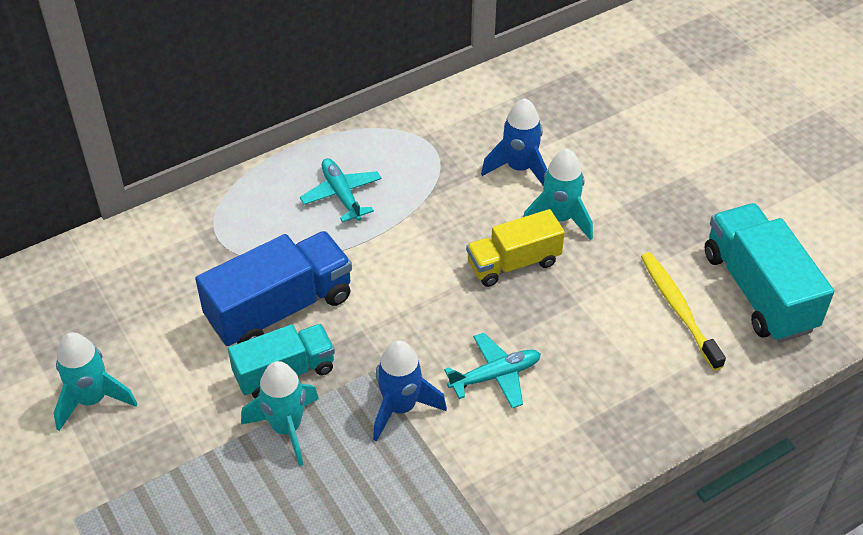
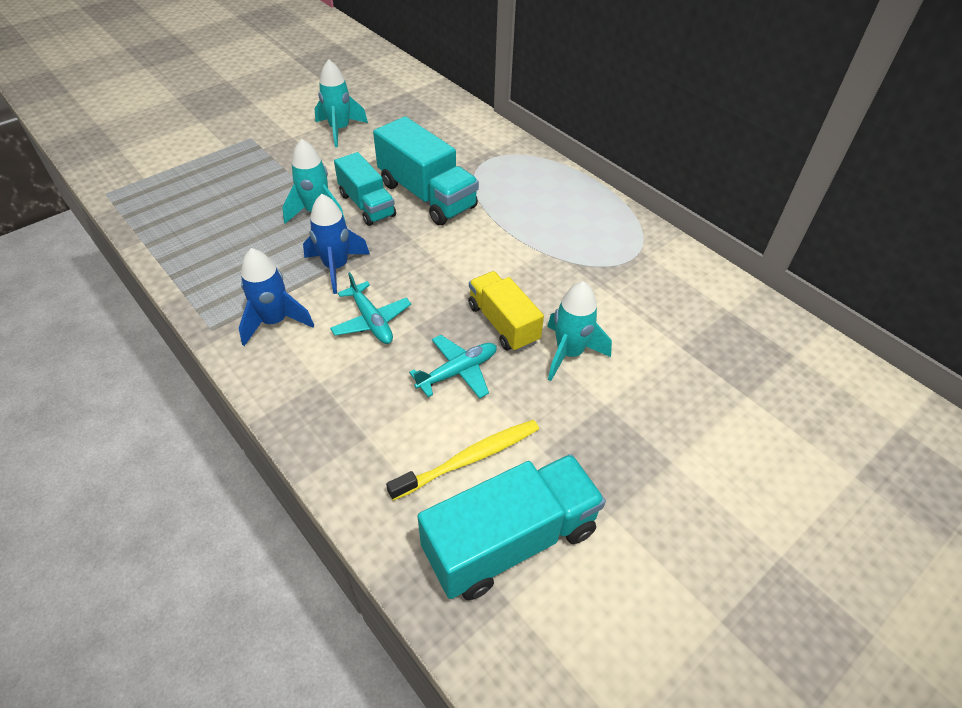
camera: 80 degrees right, 0 degrees up
blue truck [195,231,352,346] -> turquoise truck [373,116,479,225]
turquoise plane [300,158,381,222] -> turquoise plane moved to [409,335,497,399]
blue rocket [481,98,547,186] -> blue rocket moved to [239,248,314,346]

